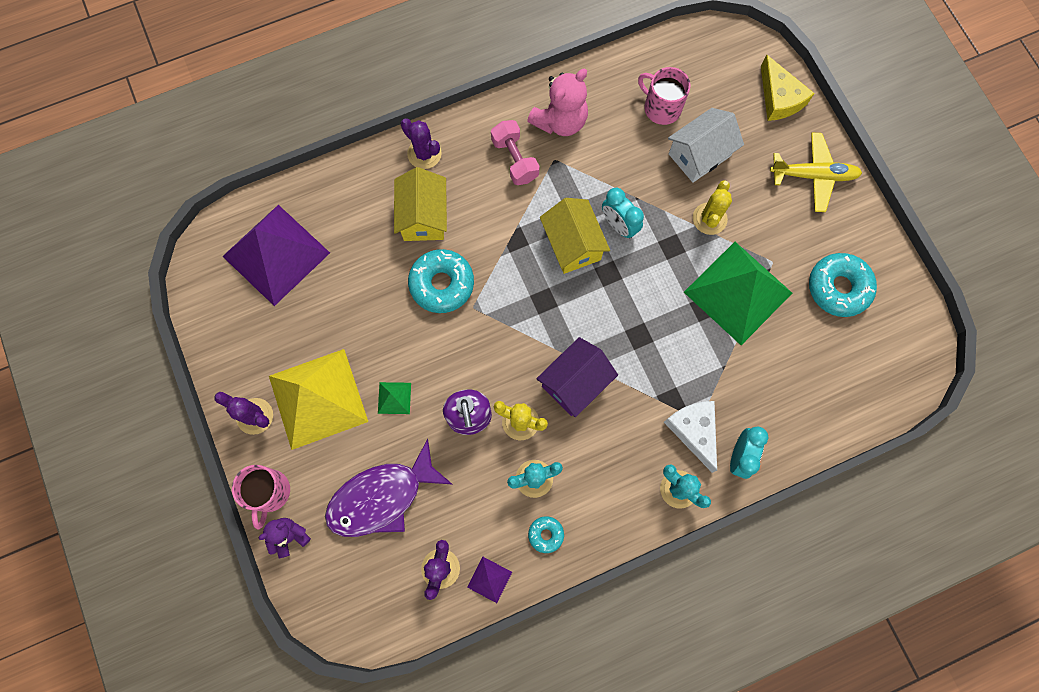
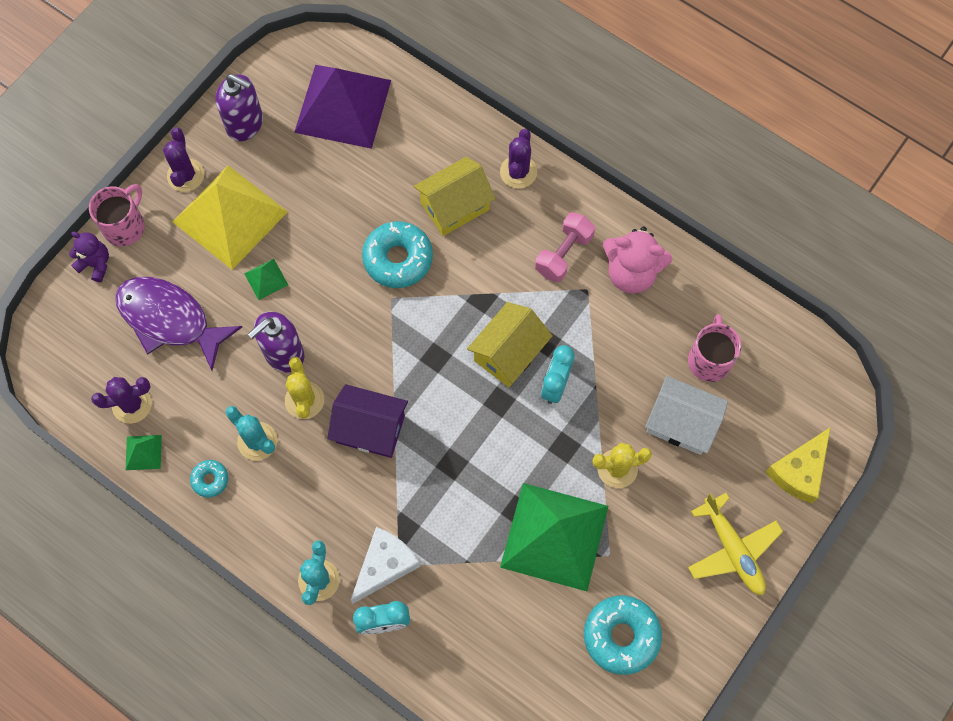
camera: 60 degrees right, 5 degrees down
pink mug [232,465,290,529] -> pink mug turned 150 degrees clockwise [89,184,145,246]
purple pyramid [467,557,512,603] -> green pyramid [126,435,162,470]
none -> purple soap dispenser [215,74,263,141]

